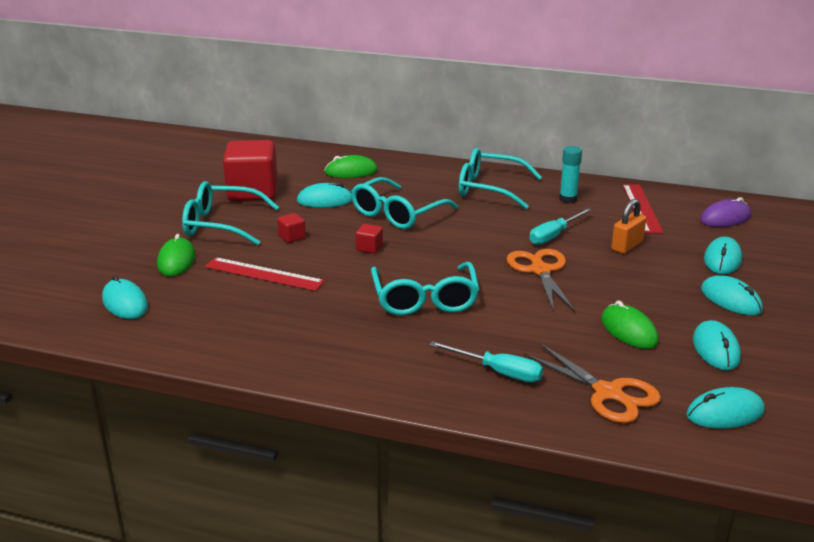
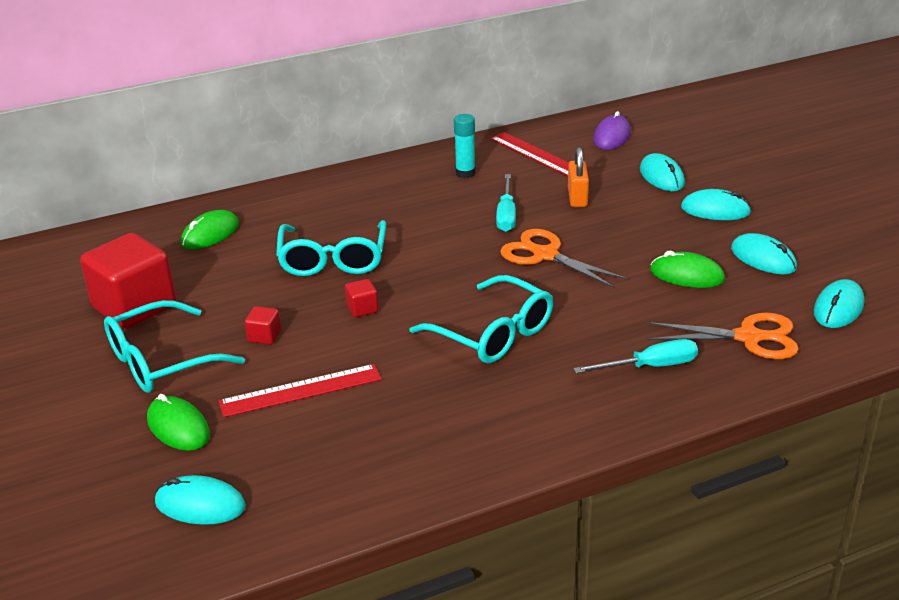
camera: 40 degrees left, 5 degrees up
turquoise mouse [297,182,352,207] -> none
turquoise glasses [459,148,542,209] -> none

